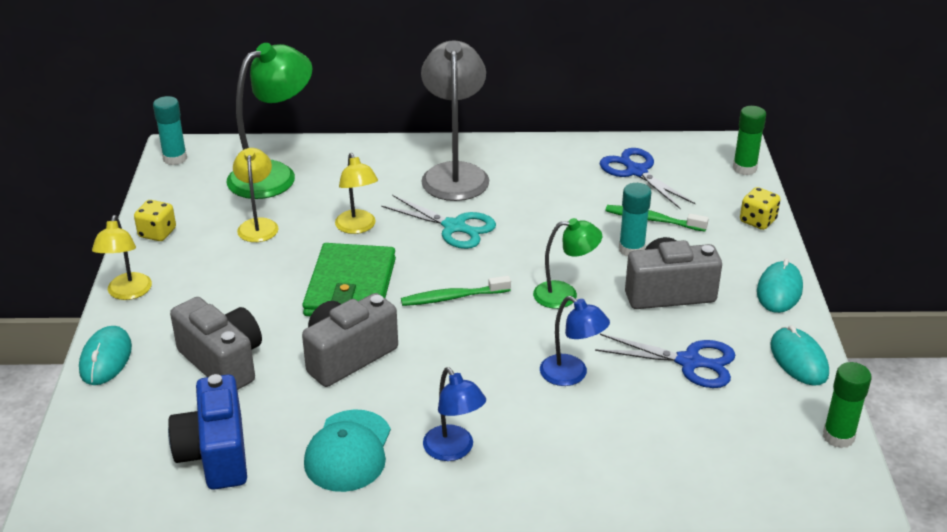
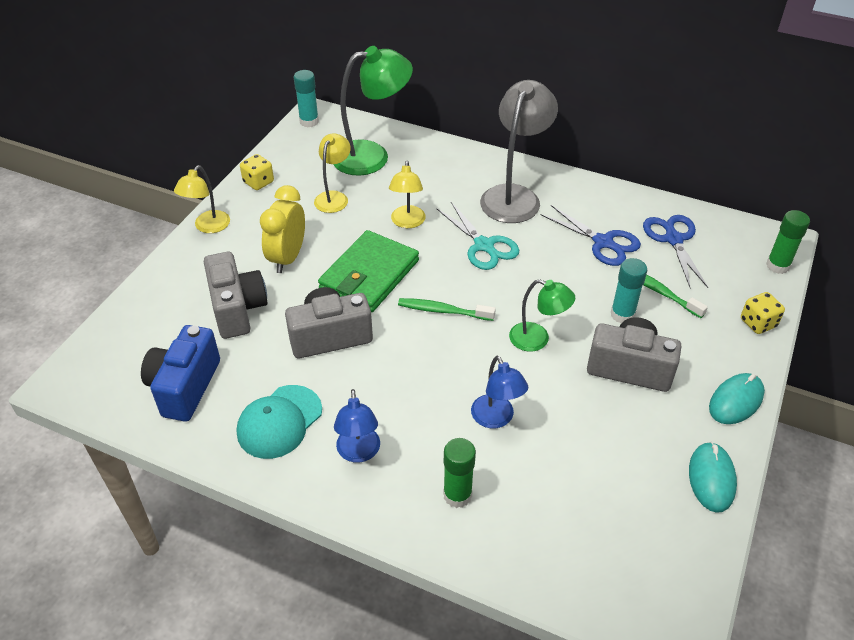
camera: 25 degrees right, 10 degrees up
turquoise mouse [79,326,132,385] -> none
blue scissors [595,334,735,388] -> blue scissors moved to [540,205,641,266]
green glue stick [823,362,872,448] -> green glue stick moved to [443,438,476,508]
none -> yellow clock [260,185,305,273]

